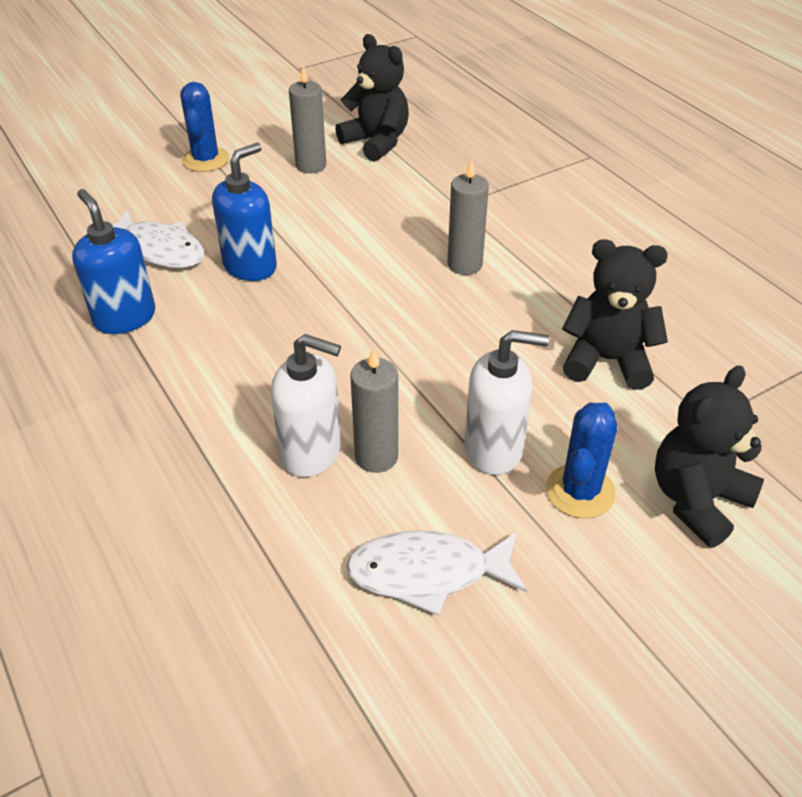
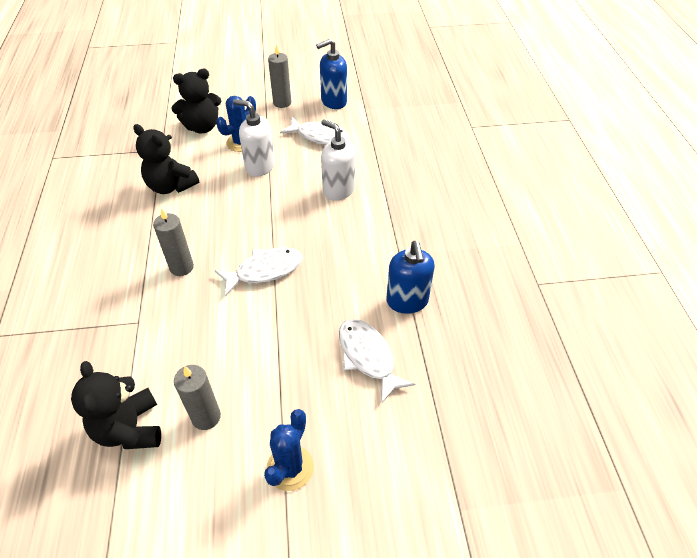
camera: 155 degrees left, 5 degrees up
blue soap dispenser [212,143,277,281] -> blue soap dispenser moved to [316,39,347,109]
grey candle [350,347,398,473] -> grey candle moved to [268,44,291,108]
none -> white fish [215,247,303,296]

